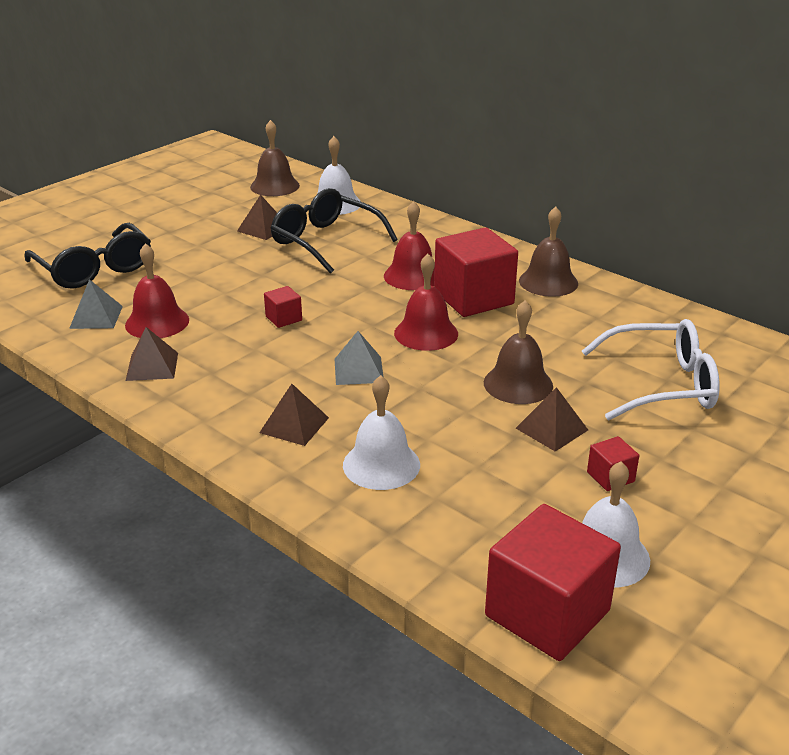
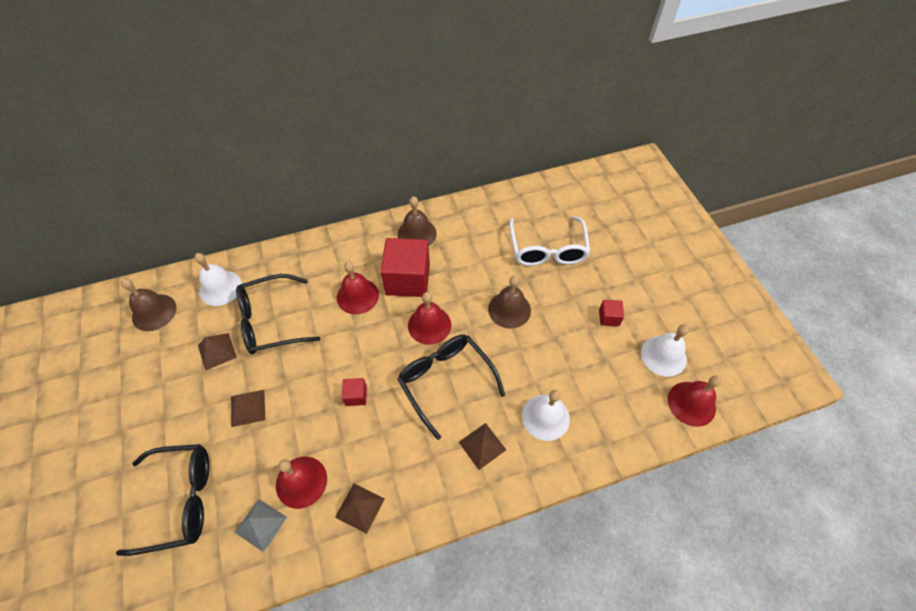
camera: 60 degrees left, 25 degrees up
grey pyramid [335,331,383,385] -> black glasses [397,334,505,440]
red cube [485,504,621,661] -> red bell [668,375,722,427]
brown pyramid [516,387,588,452] -> brown pyramid moved to [231,390,266,427]
white glasses [582,319,720,420] -> white glasses turned 150 degrees clockwise [509,216,590,266]

